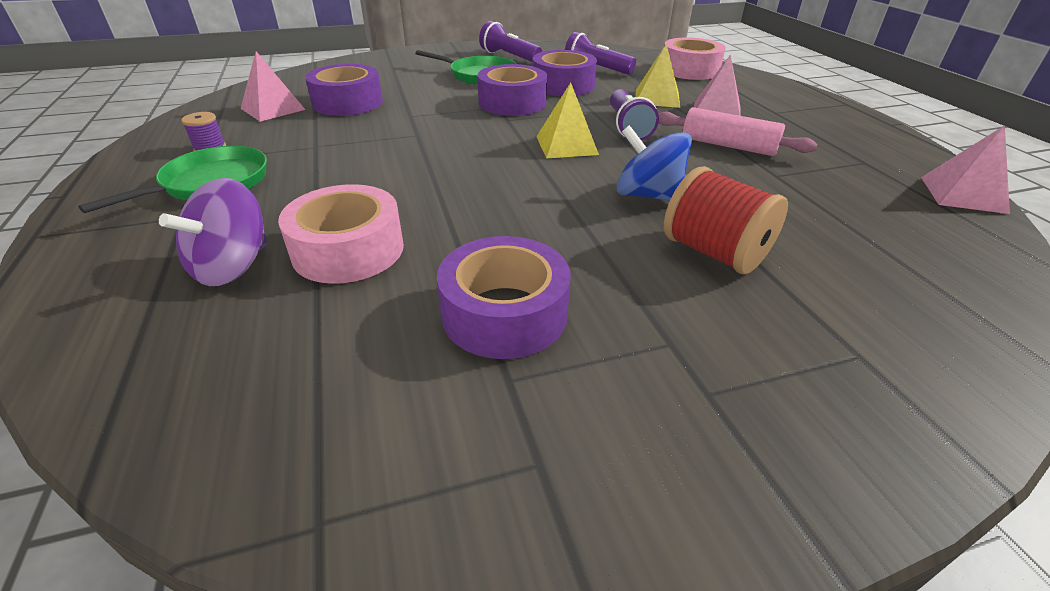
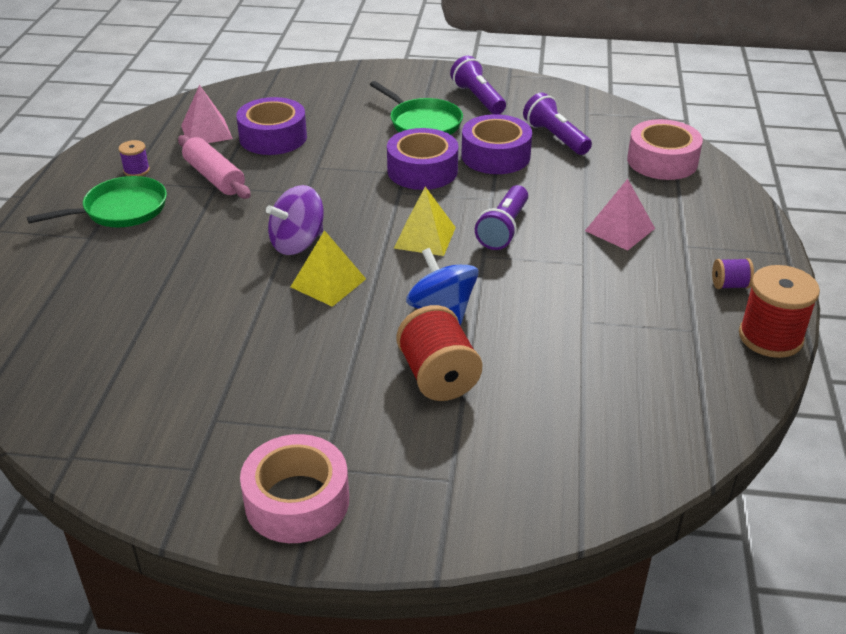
camera: 25 degrees right, 0 degrees up
purple spinning top [159,178,268,286] -> purple spinning top moved to [266,185,324,255]
pink tape [278,184,404,284] -> pink tape moved to [240,434,349,543]
purple tape [437,236,571,359] -> none
yellow pyramid [635,43,680,108] -> yellow pyramid moved to [291,230,366,307]
pink rolling pin [658,107,817,156] -> pink rolling pin moved to [178,135,251,199]
pink pyramid [921,125,1010,214] -> none
none -> purple spool [712,258,754,289]
none -> red spool [739,265,820,358]

